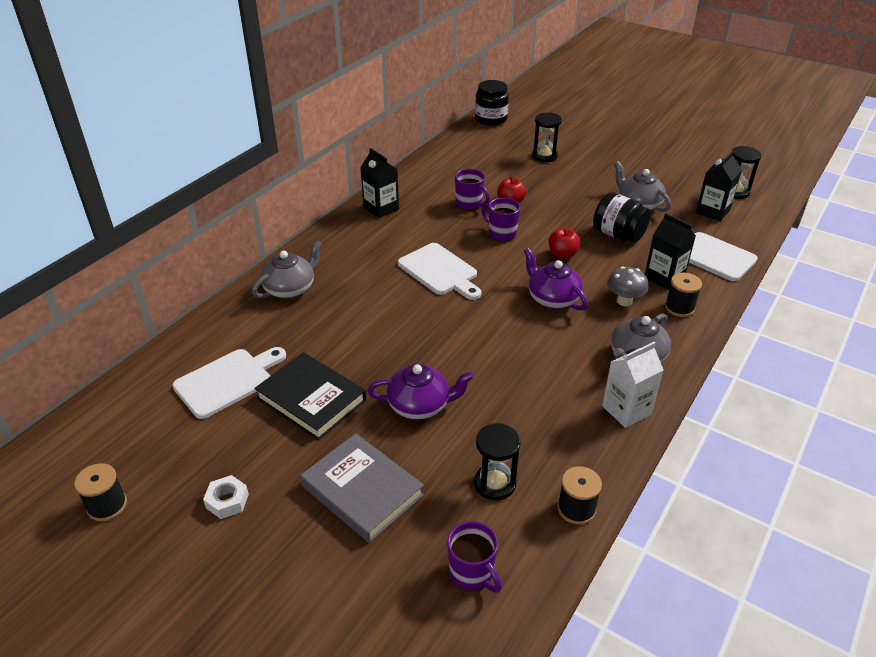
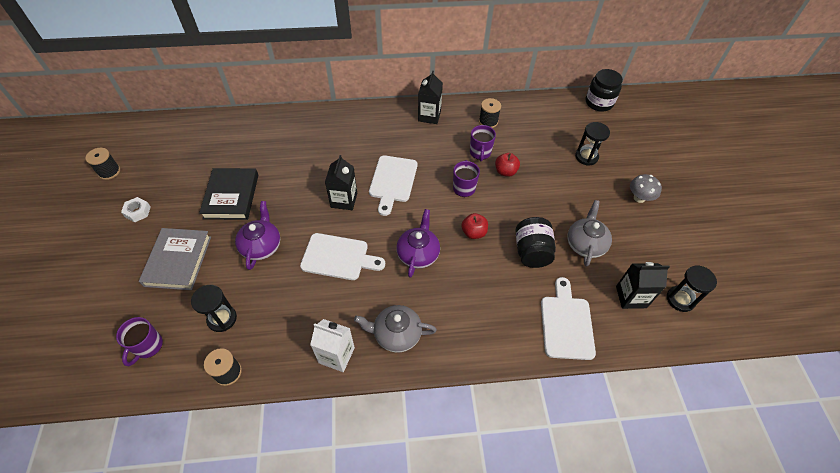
camera: 50 degrees right, 15 degrees up
white cutting board [172,347,286,419] -> white cutting board moved to [300,233,385,280]
grey teapot [252,240,322,299] -> none
purple teapot [368,364,474,420] -> purple teapot turned 135 degrees counterclockwise [235,201,280,270]
grey mushroom [607,267,649,306] -> grey mushroom moved to [630,174,662,203]
black carton [645,213,696,290] -> black carton moved to [325,155,357,210]
black spool [665,273,702,317] -> black spool moved to [479,98,501,128]

